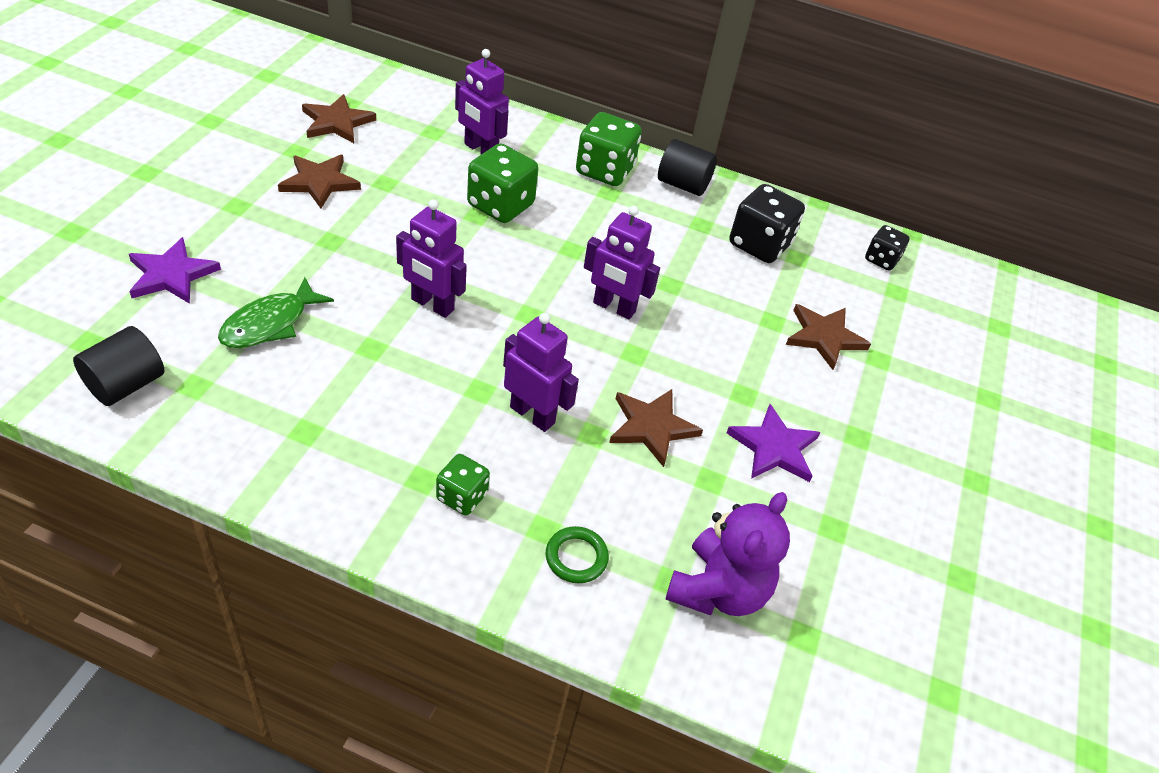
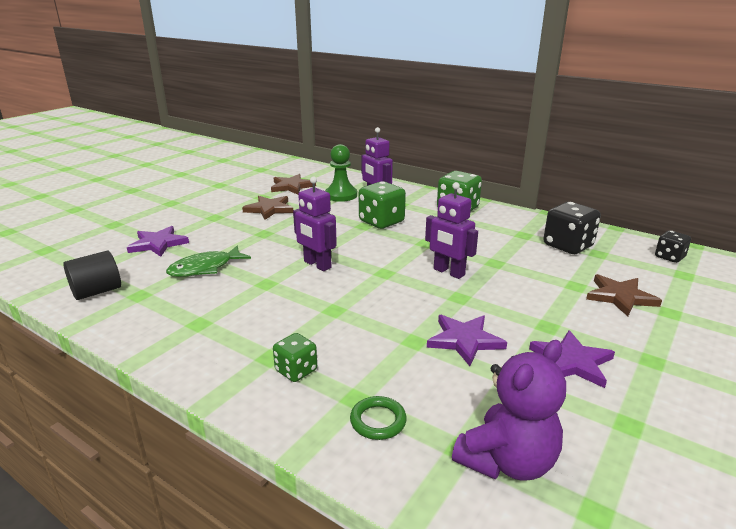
camera: 20 degrees right, 20 degrees down
purple robot [503,313,579,432] -> none
brown star [609,389,703,467] -> purple star [427,315,507,366]
black cylinder [658,139,717,196] -> none
none -> green pawn [325,144,357,202]

